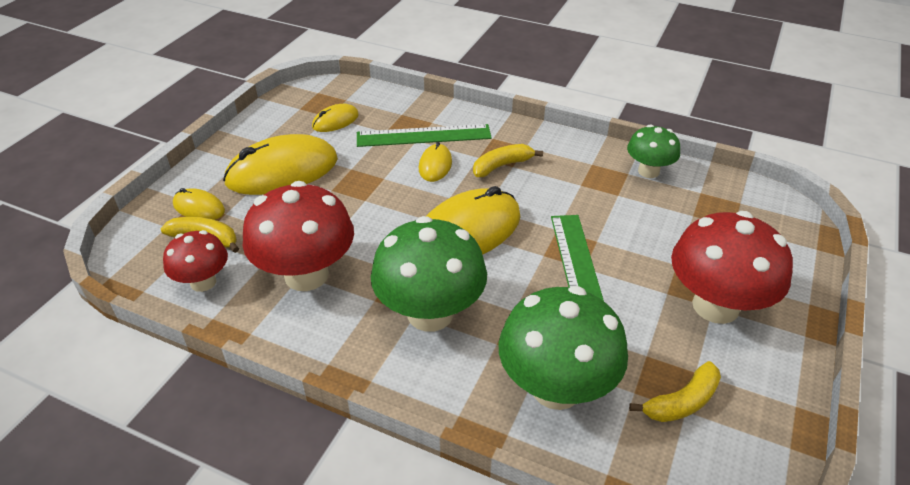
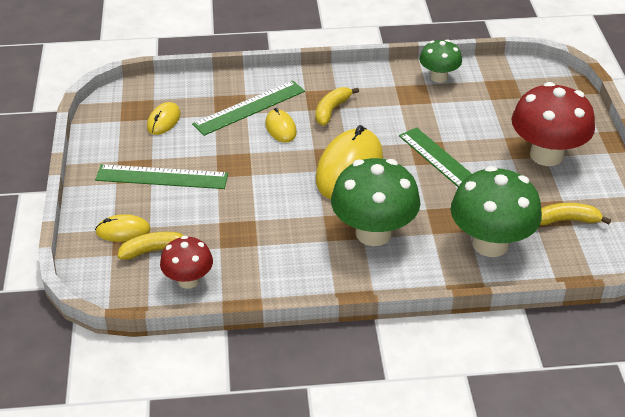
camera: 30 degrees left, 0 degrees up
yellow mouse [223,134,338,195] -> green ruler [95,164,228,189]
red mushroom [243,181,354,291] -> none
yellow banana [629,361,721,422] -> yellow banana turned 120 degrees counterclockwise [540,203,611,226]

